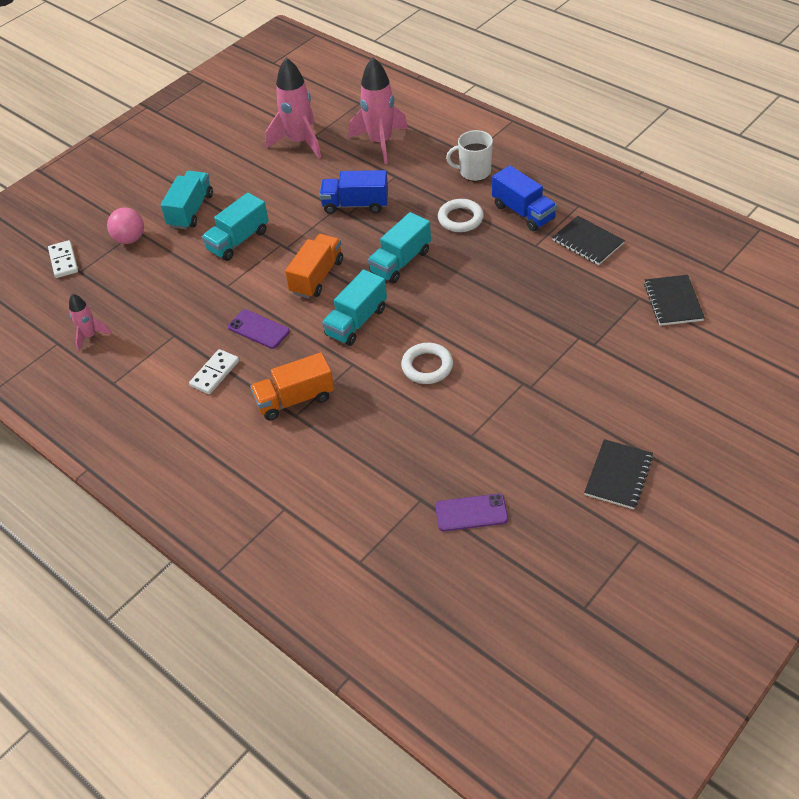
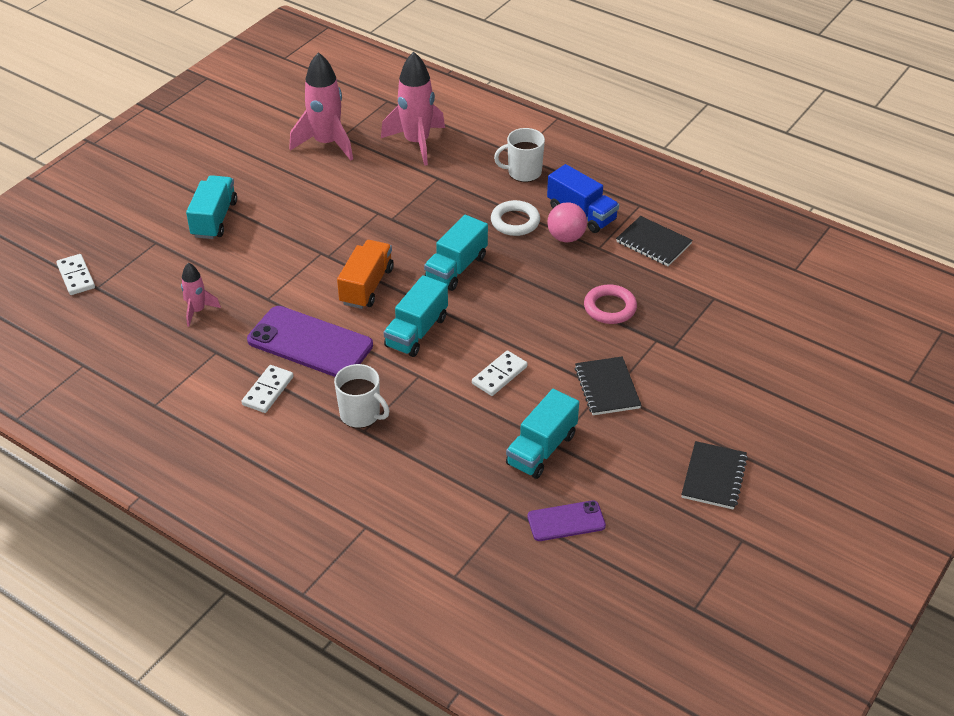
camera: 10 degrees left, 5 degrees down
pink rocket [69,294,112,351] -> pink rocket moved to [181,263,221,327]
pink ball [107,207,144,244] -> pink ball moved to [547,202,587,242]
turquoise truck [202,193,269,261] -> turquoise truck moved to [506,389,579,479]
purple phone [228,310,290,349] -> purple phone [247,306,373,377], size x1.82
orange truck [250,352,334,421] -> white mug [334,364,389,428]
blue truck [319,170,388,214] -> none
white ring [401,343,453,384] -> white domino [472,350,527,396]
black notebook [644,275,705,326] -> black notebook moved to [575,356,641,415]
none -> pink ring [584,284,637,324]

